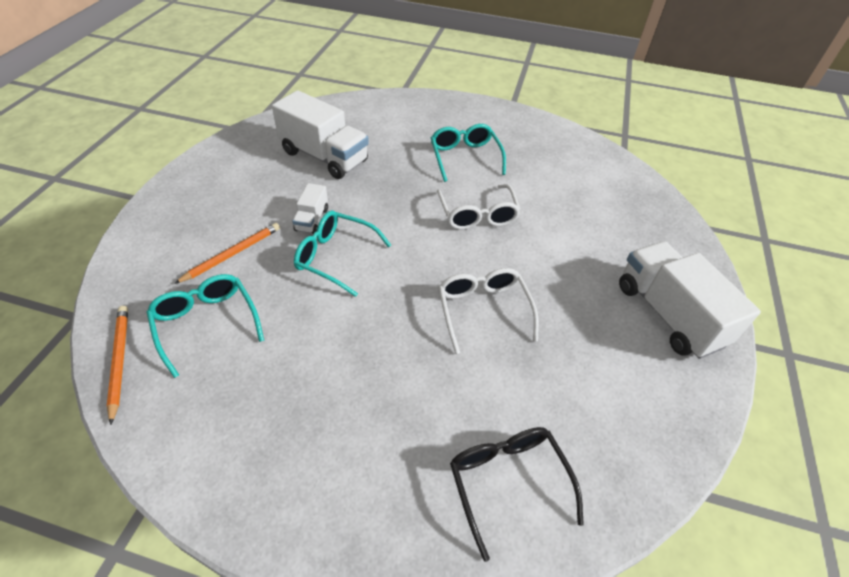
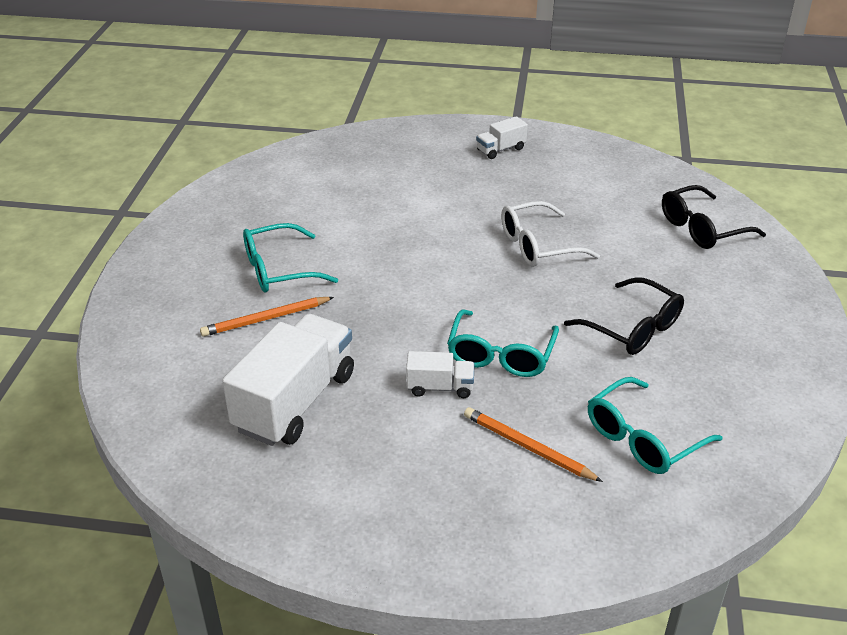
camera: 95 degrees left, 10 degrees down
orange pencil [106,306,128,425] -> orange pencil moved to [200,297,334,337]
white glasses [437,184,521,230] -> none
white truck [619,241,761,359] -> white truck [476,116,528,159], size x0.48
none -> black glasses [564,277,684,355]

